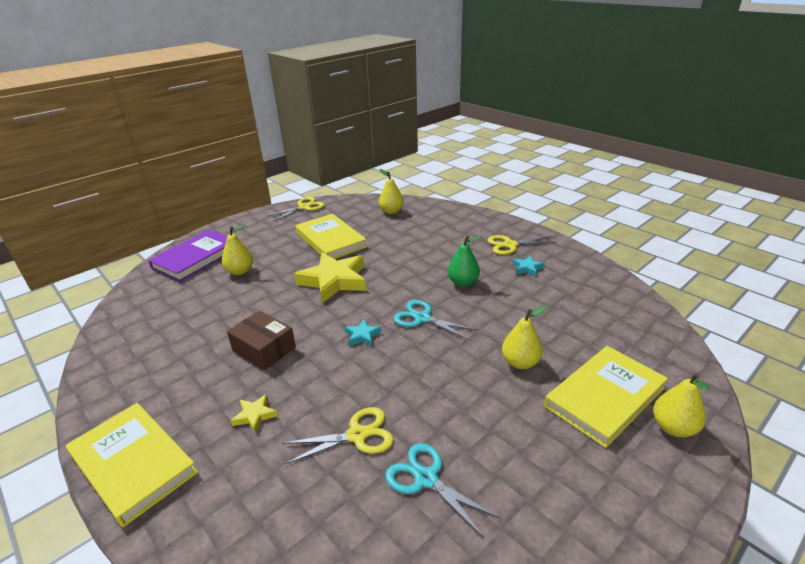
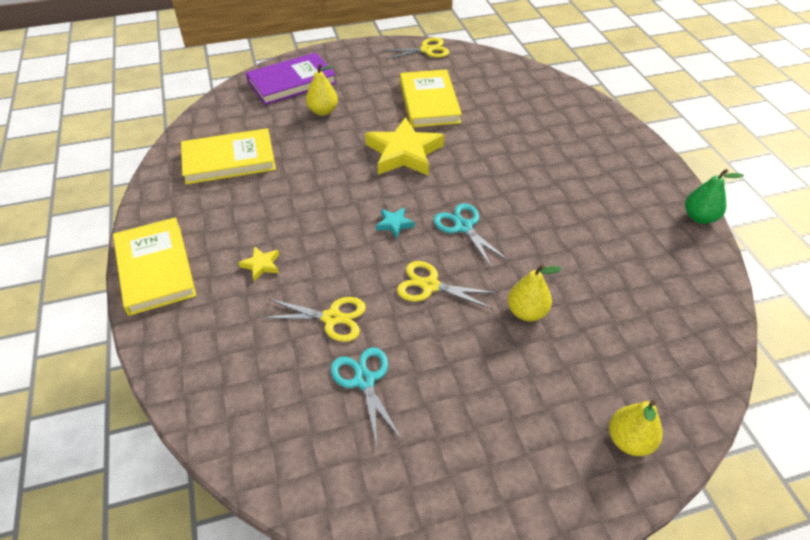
camera: 25 degrees right, 15 degrees up
brown box [227,310,296,370] -> none
yellow pear [379,169,404,214] -> none
green pear [448,235,482,287] -> green pear moved to [685,169,744,224]
yellow scissors [487,235,557,255] -> yellow scissors moved to [397,261,497,309]
turquoise star [512,256,545,277] -> none
yellow book [544,346,668,448] -> yellow book moved to [181,128,276,185]

